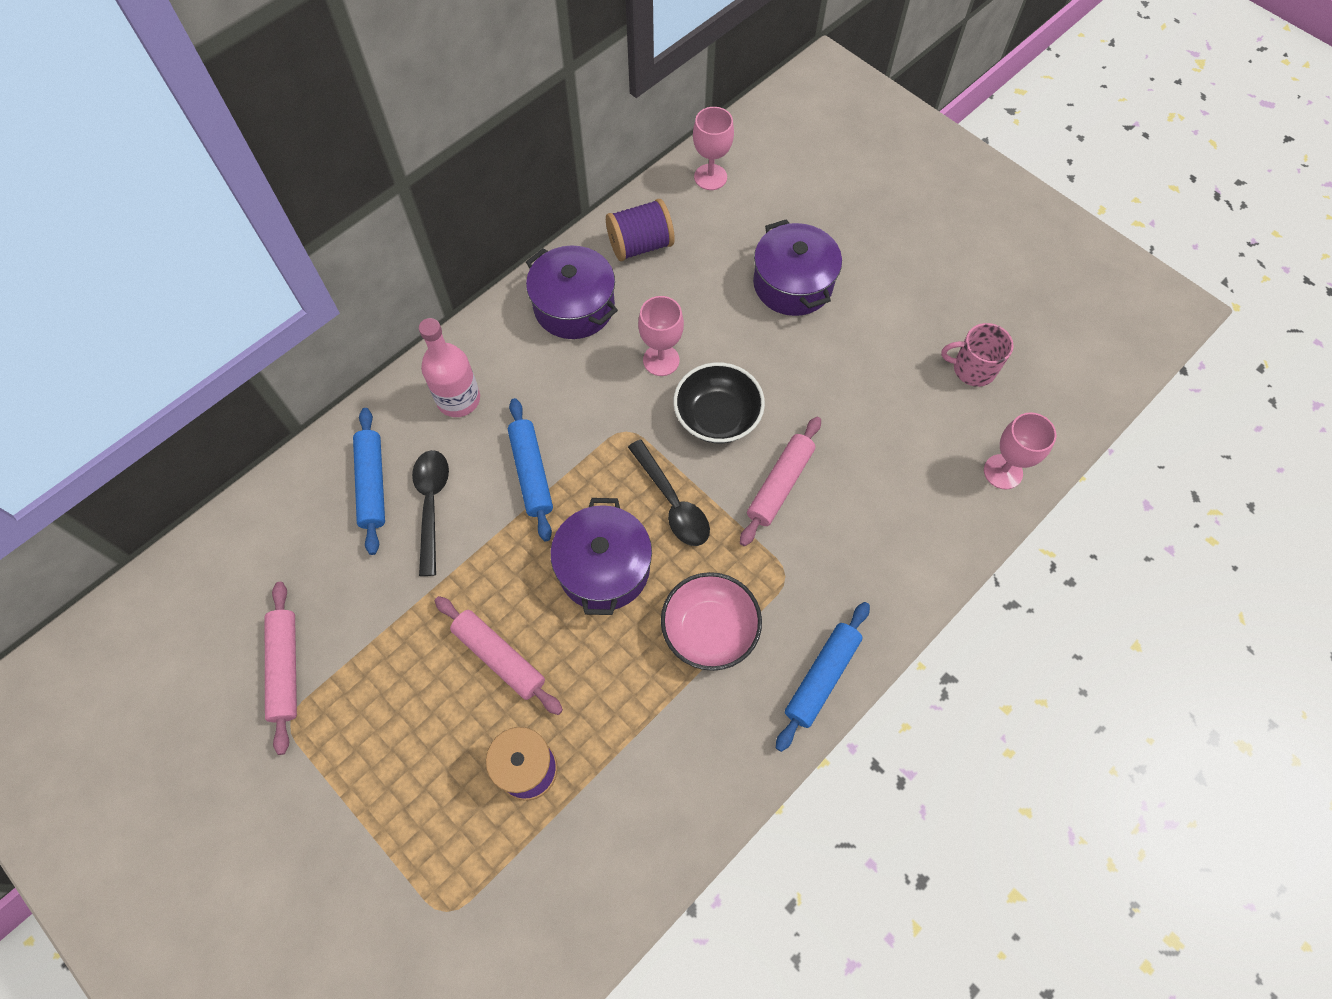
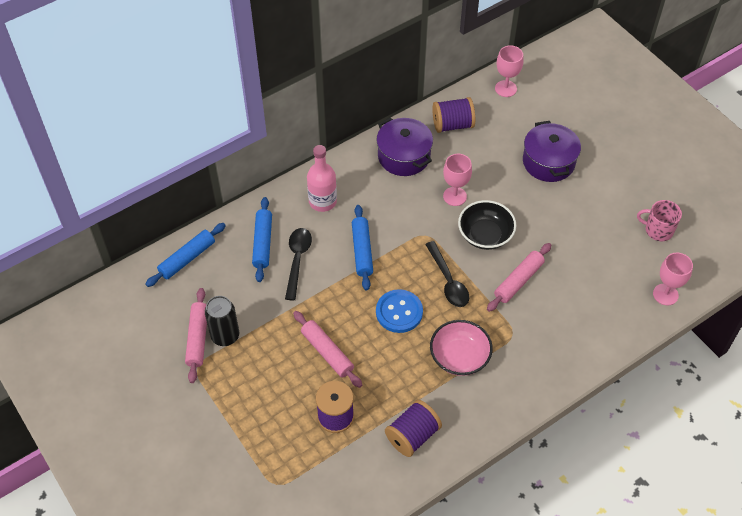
camera: 10 degrees right, 10 degrees down
purple pot [550,498,652,615] -> blue button [376,289,423,333]
blue rolling pin [776,602,870,752] -> blue rolling pin moved to [145,223,226,287]
none -> black can [205,296,239,346]
none -> purple spool [385,400,442,457]

